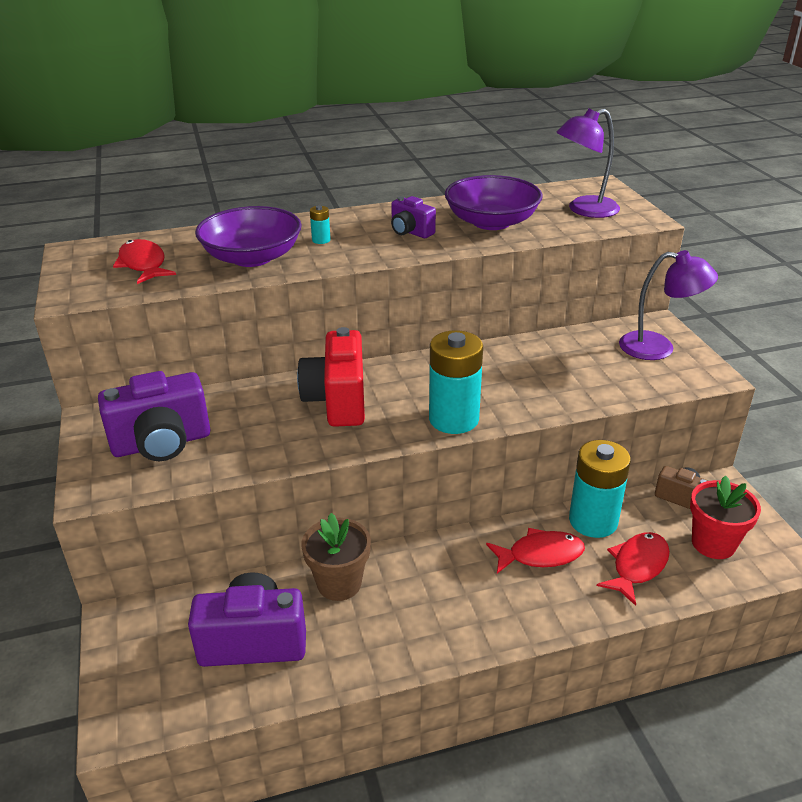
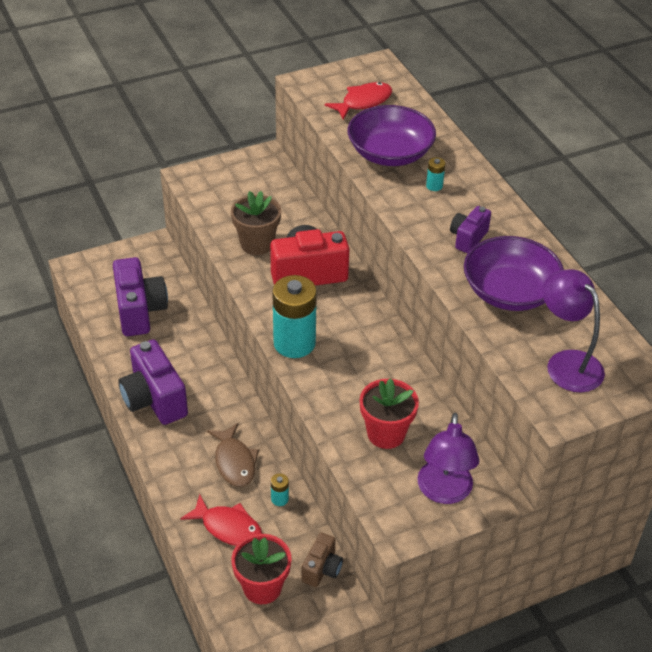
camera: 80 degrees right, 10 degrees up
purple camera [98,371,211,461] -> purple camera moved to [118,339,188,425]
brown flower pot [301,513,371,601] -> brown flower pot moved to [231,191,281,255]
red fish [486,528,585,574] -> brown fish [207,423,259,487]
turquoise battery [569,440,631,538] -> turquoise battery [271,473,289,506], size x0.41
none -> red flower pot [360,378,419,449]

